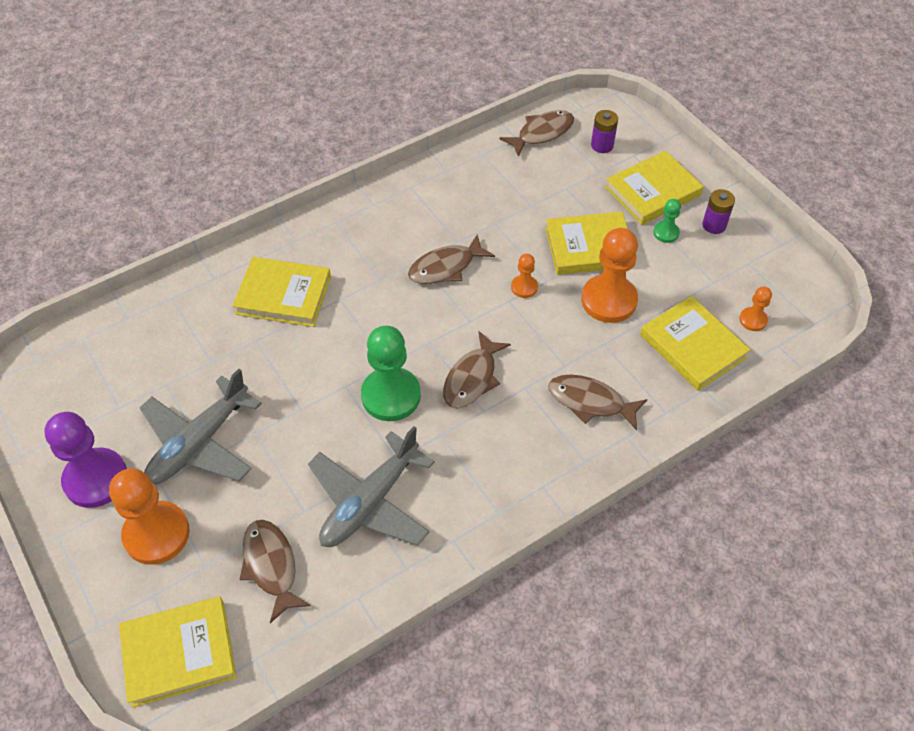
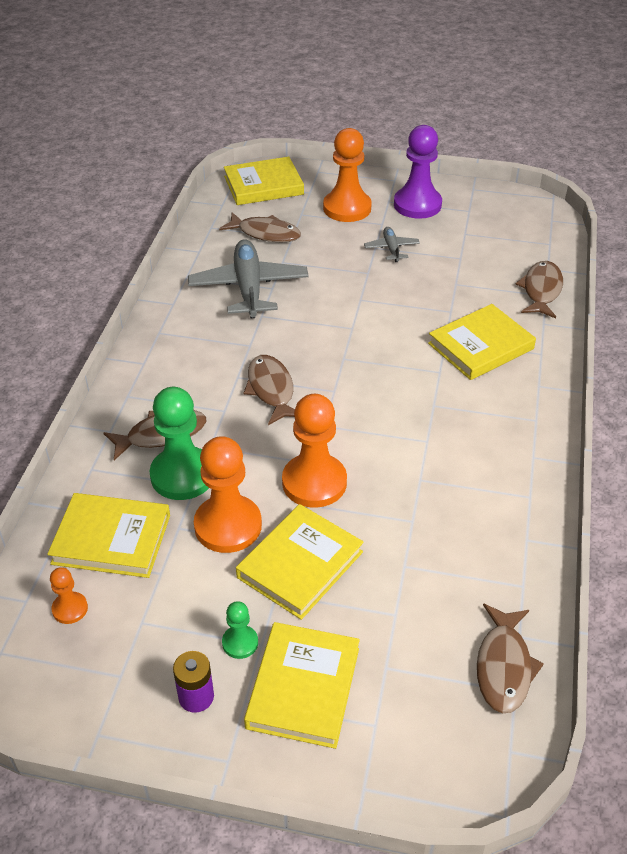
camera: 135 degrees right, 10 degrees down
yellow book [119,596,236,708] -> yellow book turned 45 degrees clockwise [224,157,304,205]
grey plane [140,369,262,485] -> grey plane [364,227,420,262], size x0.49
green pawn [361,326,421,421] -> green pawn moved to [150,387,209,500]
brown fish [408,234,495,284] -> brown fish moved to [516,261,563,318]
orange pawn [511,254,538,298] -> orange pawn [282,394,347,508], size x2.07
purple battery [591,110,618,153] -> none

